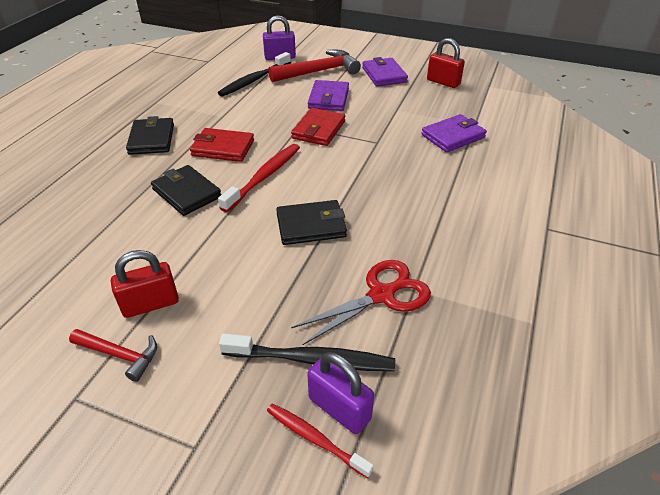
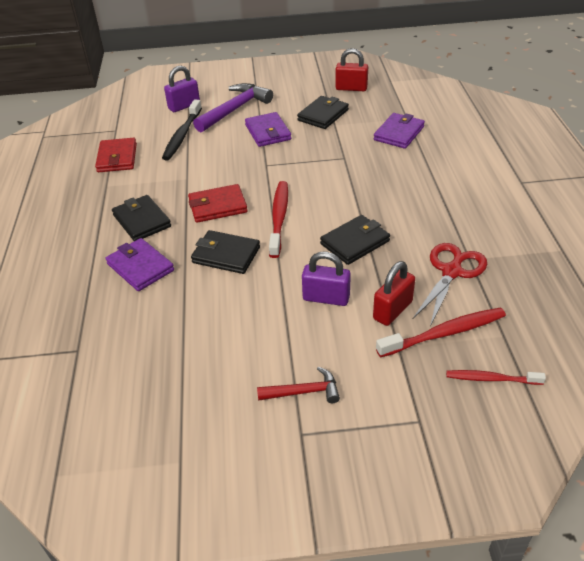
camera: 25 degrees left, 0 degrees up
red padlock [111,250,179,318] -> red padlock moved to [373,261,415,326]
black toothbrush [219,333,395,371] -> red toothbrush [376,308,506,358]
red hammer [268,50,361,82] -> purple hammer [193,83,273,132]
red wallet [291,108,345,146] -> red wallet moved to [95,138,137,172]
purple padlock [307,352,374,434] -> purple padlock moved to [302,252,351,306]
purple wallet [362,57,408,87] -> purple wallet moved to [106,238,174,291]
none -> black wallet [297,96,349,129]

